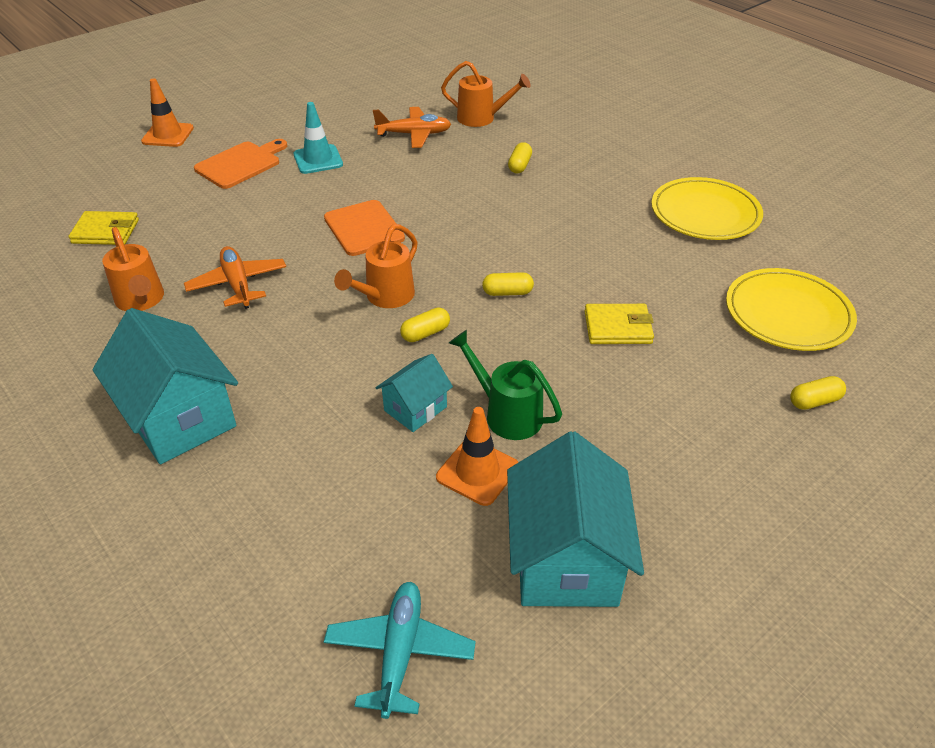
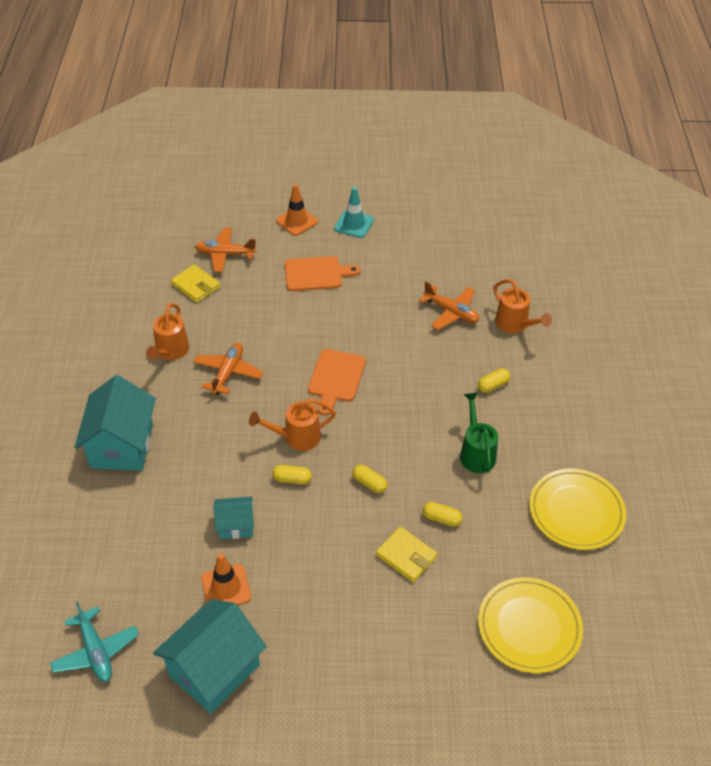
camera: 40 degrees right, 5 degrees up
turquoise traffic cone [293,102,343,174] -> turquoise traffic cone moved to [334,187,374,238]
turquoise plane [324,582,476,719] -> turquoise plane turned 105 degrees clockwise [50,601,139,682]
green watering can [449,330,562,440] -> green watering can moved to [460,393,498,473]
yellow capsule [790,376,846,410] -> yellow capsule moved to [423,502,462,527]
none -> orange plane [195,227,257,272]

